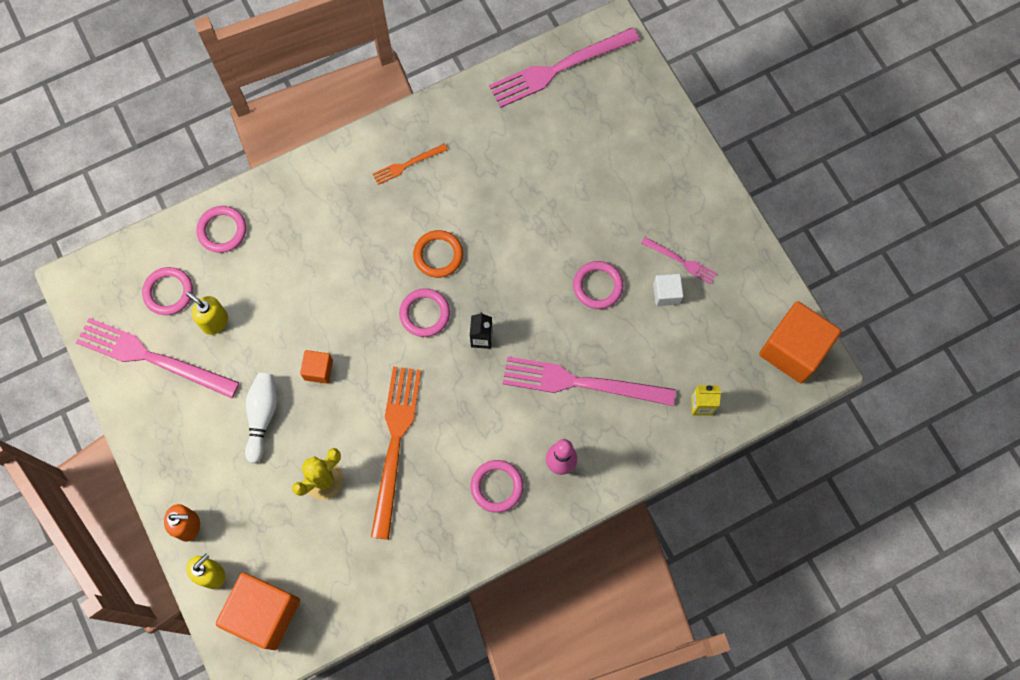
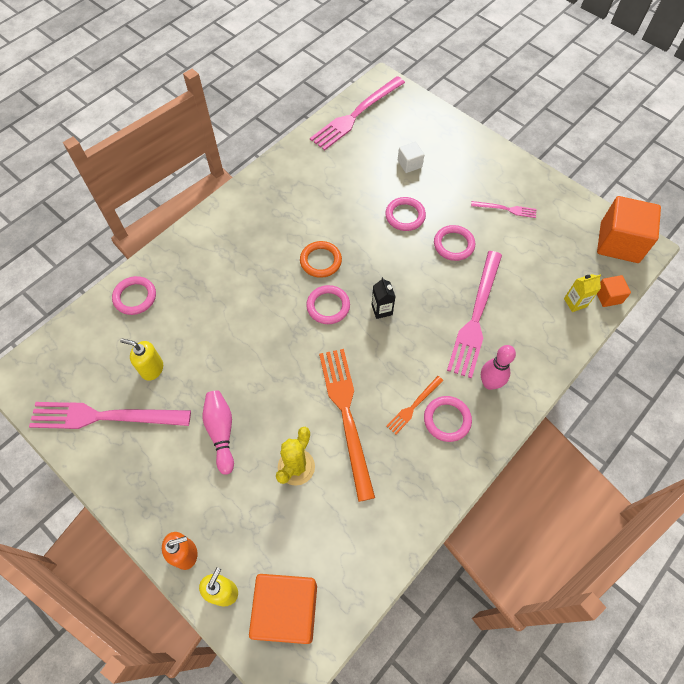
camera: 20 degrees left, 10 degrees down
pink ring [142,267,193,315] -> pink ring moved to [385,197,426,231]
white bowling pin [245,373,277,464] -> pink bowling pin [203,391,234,475]
orange cube [300,350,333,384] -> orange cube moved to [597,275,631,307]
orange fork [373,143,448,185] -> orange fork moved to [386,376,444,434]
pink fork [503,356,676,406] -> pink fork turned 60 degrees counterclockwise [447,251,502,379]
white cube [653,274,684,306] -> white cube moved to [398,142,424,173]

